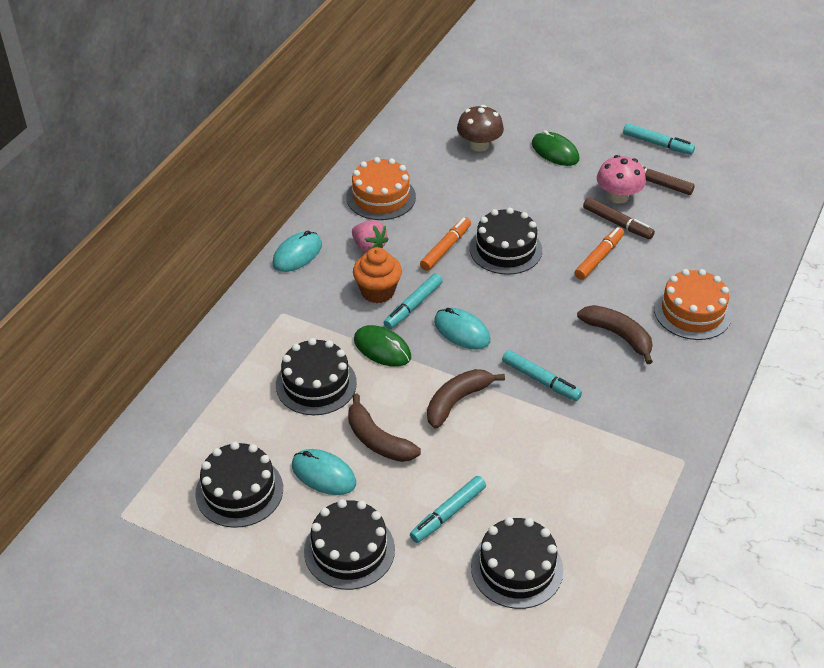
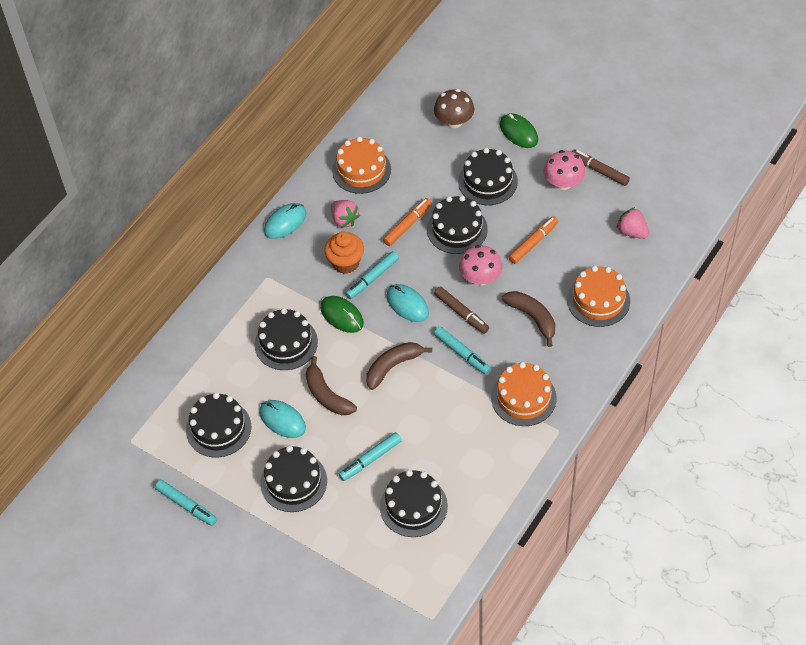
camera: 10 degrees right, 10 degrees up
brown marker [583,197,655,239] -> brown marker moved to [434,286,489,334]
turquoise marker [623,123,695,155] -> turquoise marker moved to [155,480,217,526]
none -> black cake [458,148,518,205]
none -> pink mushroom [459,245,503,286]
none -> orange cake [491,362,557,426]
none -> pink strawberry [617,207,649,239]

